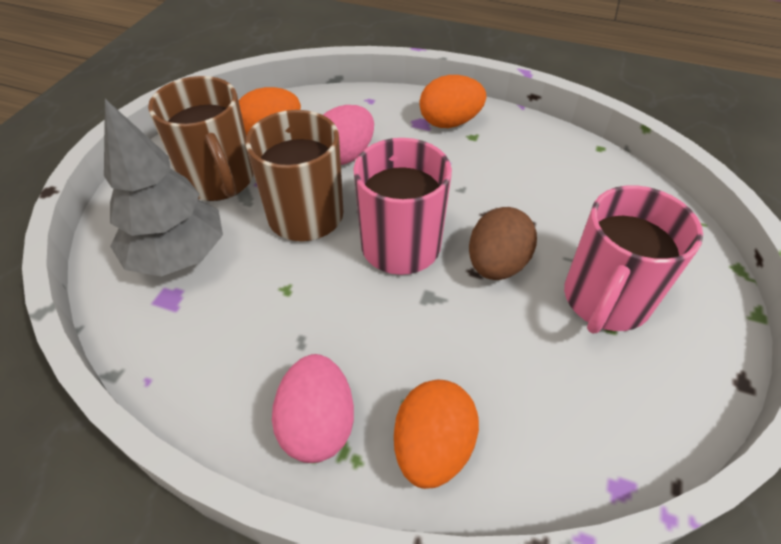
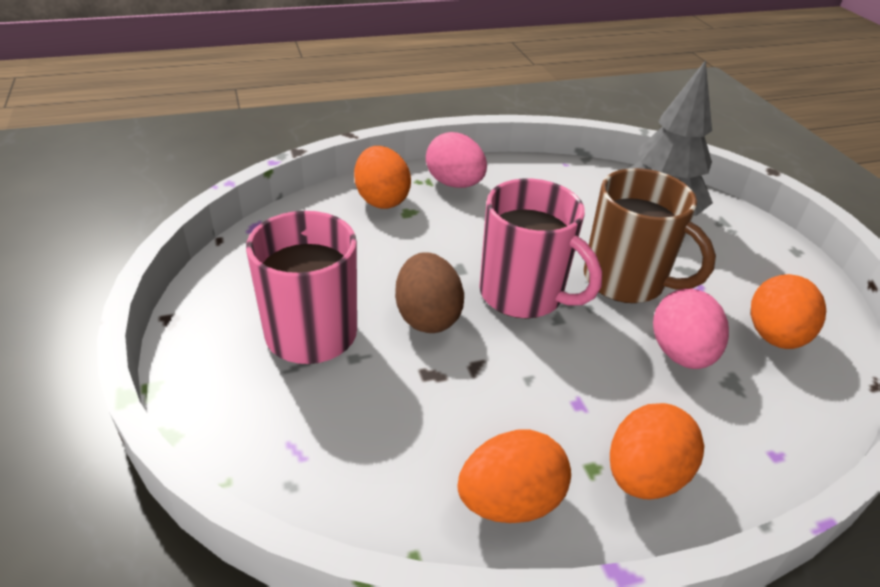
camera: 140 degrees right, 10 degrees down
brown mug [148,76,254,201] -> none
none -> orange egg [458,430,571,523]

